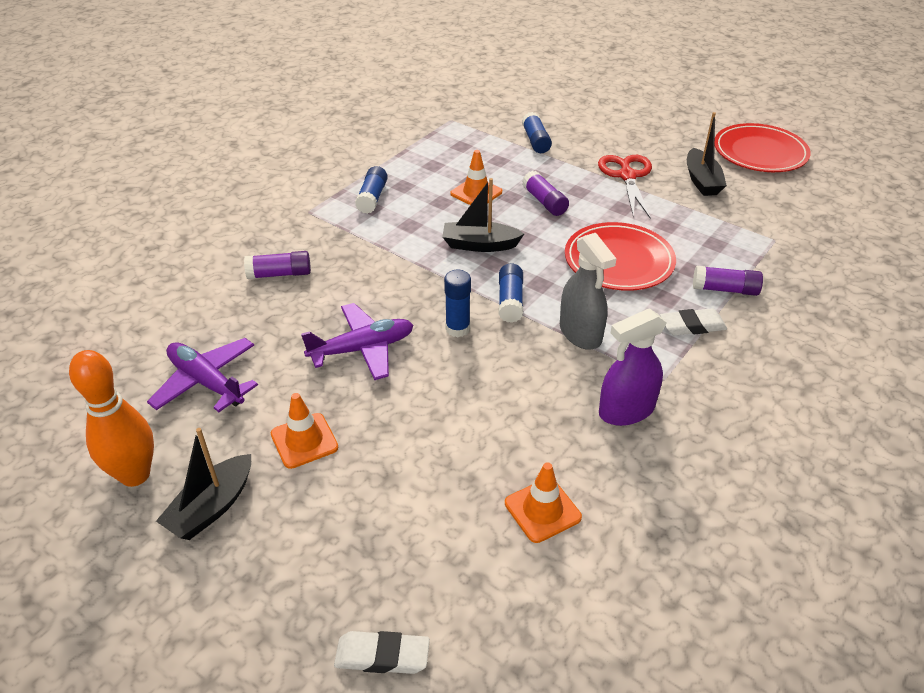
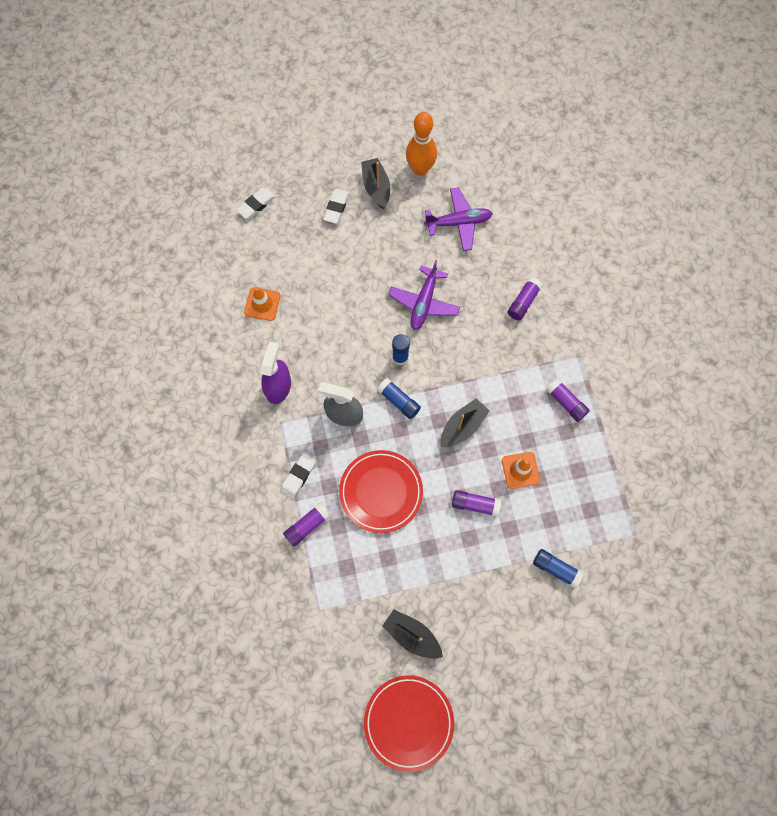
camera: 130 degrees right, 30 degrees up
orange traffic cone [271,393,338,469] -> none
blue glue stick [355,166,388,214] -> purple glue stick [546,379,590,422]
red scissors [598,155,652,219] -> none
none -> white eraser [323,189,349,224]

